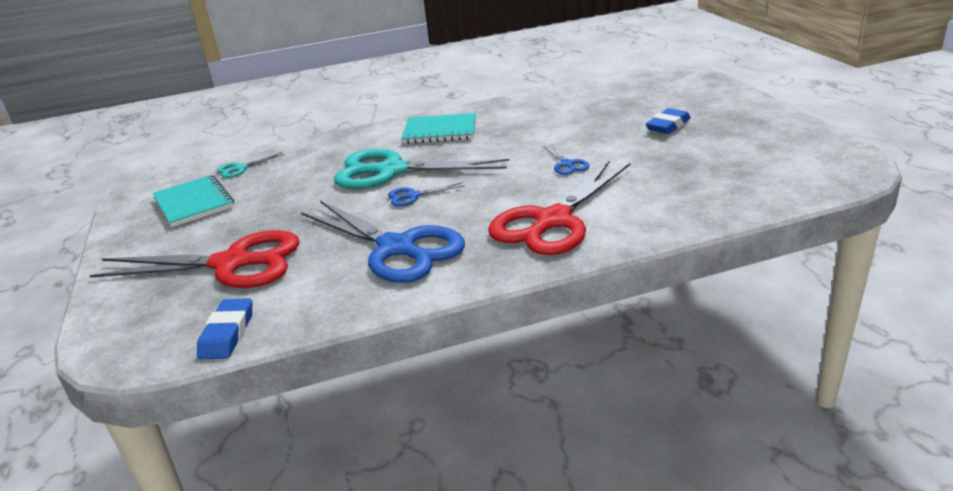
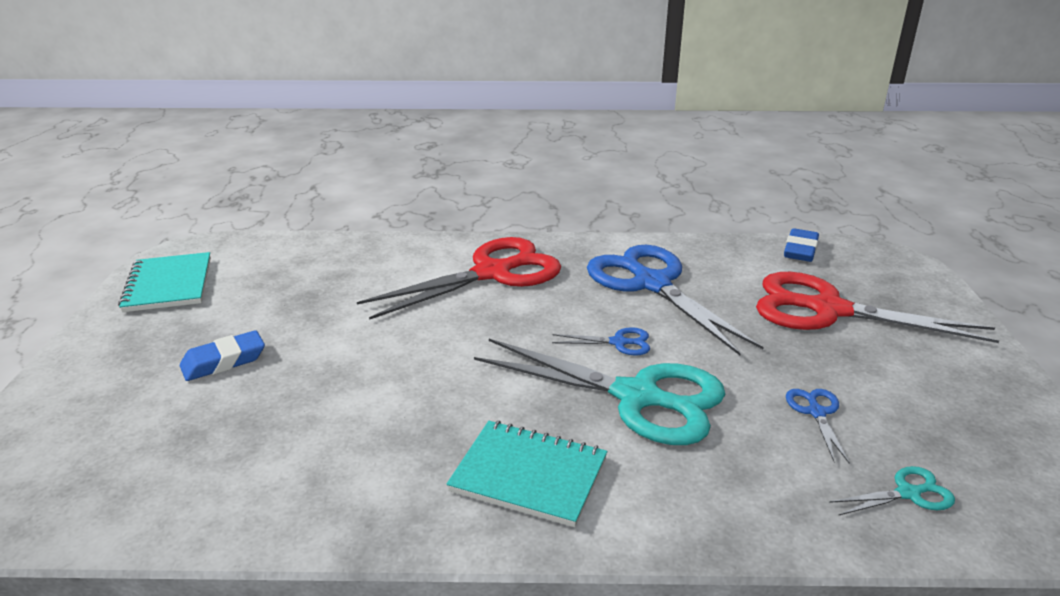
camera: 165 degrees left, 0 degrees up
turquoise notebook [153,175,234,227] -> turquoise notebook moved to [118,252,211,312]
blue scissors [543,144,590,175] -> blue scissors moved to [786,389,850,464]

